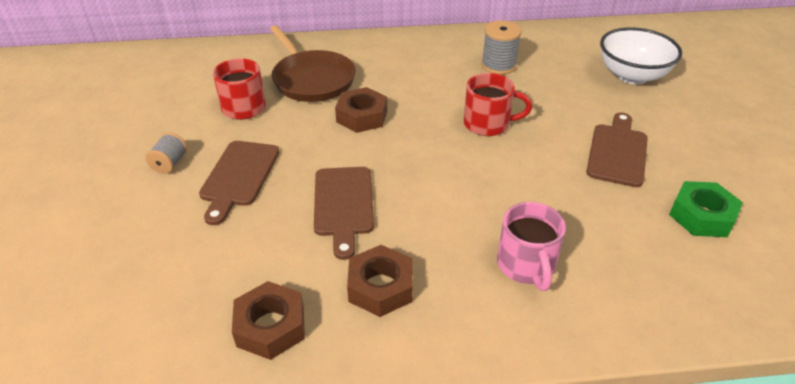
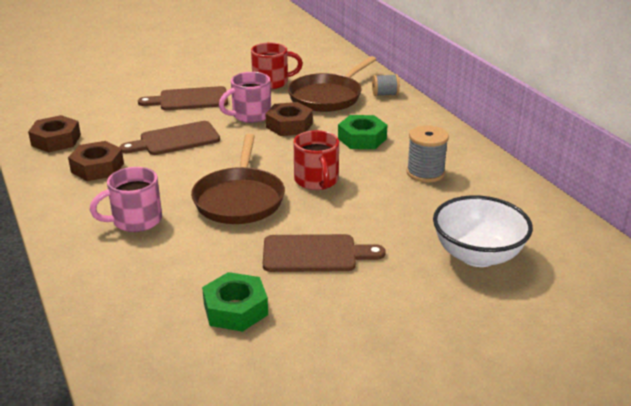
camera: 70 degrees right, 10 degrees down
grey spool [145,132,187,174] -> grey spool moved to [372,74,400,96]
none -> brown pan [191,134,285,224]
none -> pink mug [219,72,271,123]
none -> green nut [338,115,388,149]

